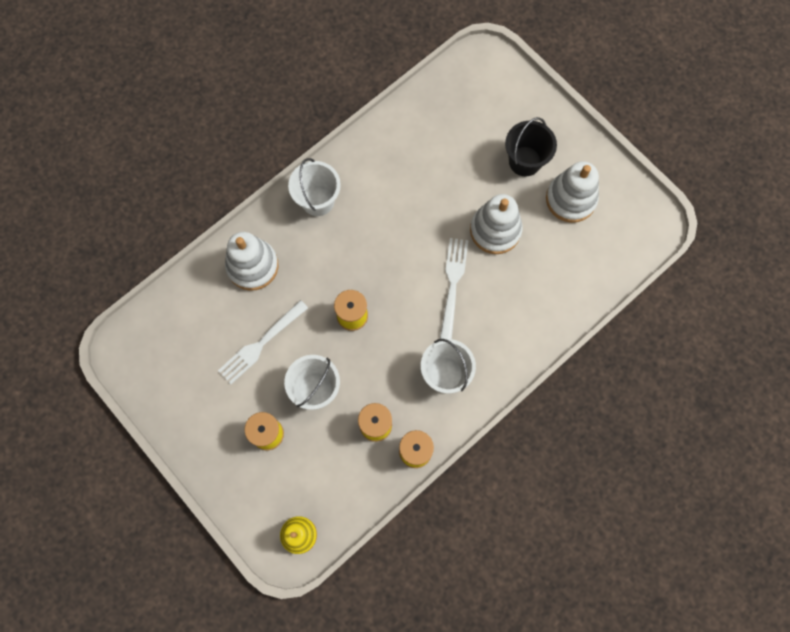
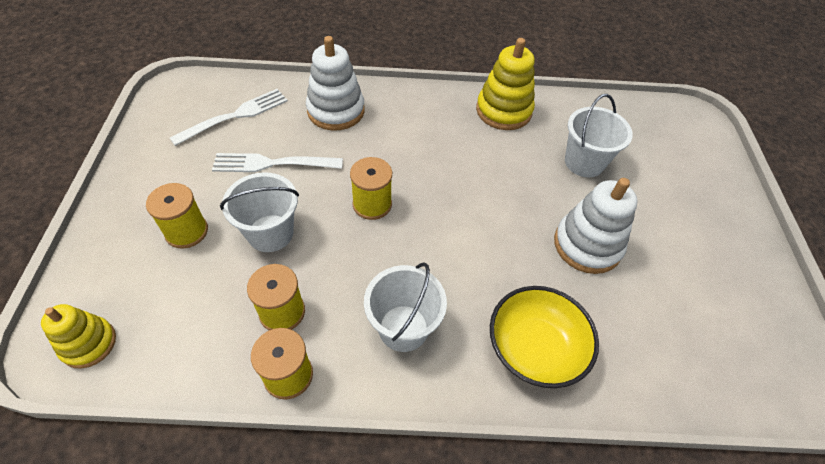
camera: 40 degrees right, 20 degrees down
white bucket [288,158,341,216] -> white bucket moved to [565,94,633,177]
white fork [440,238,469,339] -> white fork moved to [170,89,288,146]
black bucket [505,117,557,176] -> none
white stacking toy [546,161,599,223] -> none
none -> yellow stacking toy [476,38,535,130]
none -> yellow bowl [490,286,599,388]

